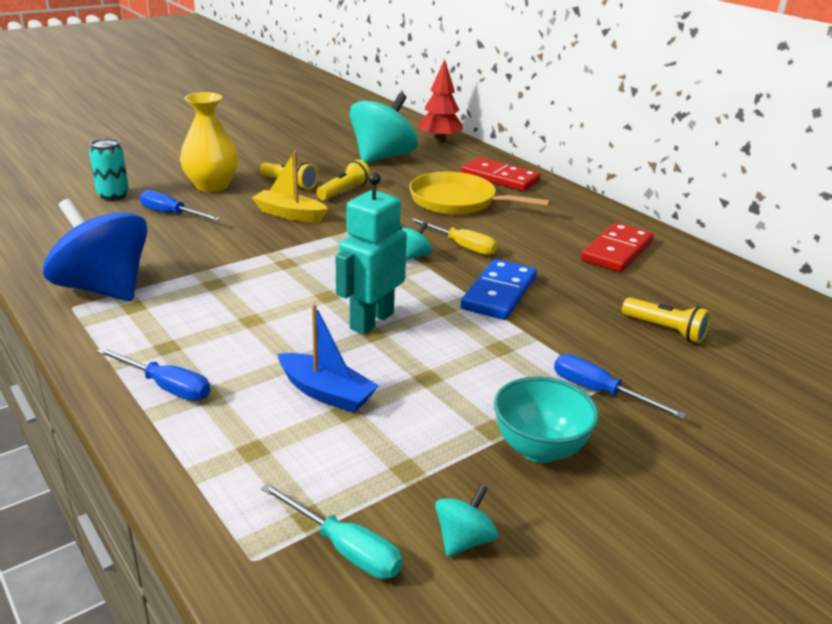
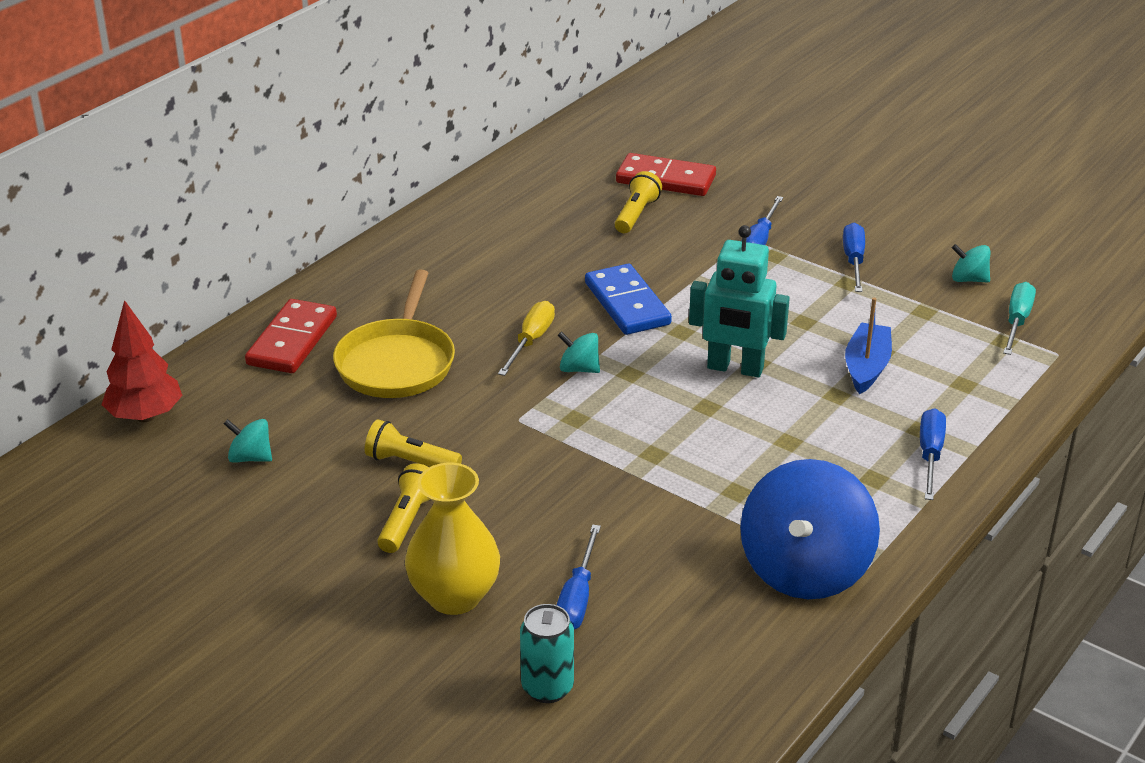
camera: 105 degrees left, 5 degrees up
yellow boat [252,151,328,222] -> none
turquoise spinning top [350,93,418,164] -> turquoise spinning top [224,419,272,463], size x0.43
blue domino [461,259,537,320] -> blue domino turned 60 degrees clockwise [585,264,672,335]
turquoise bowl [494,376,599,463] -> blue screwdriver [843,223,865,292]
red domino [581,222,653,272] -> red domino moved to [616,153,716,196]

